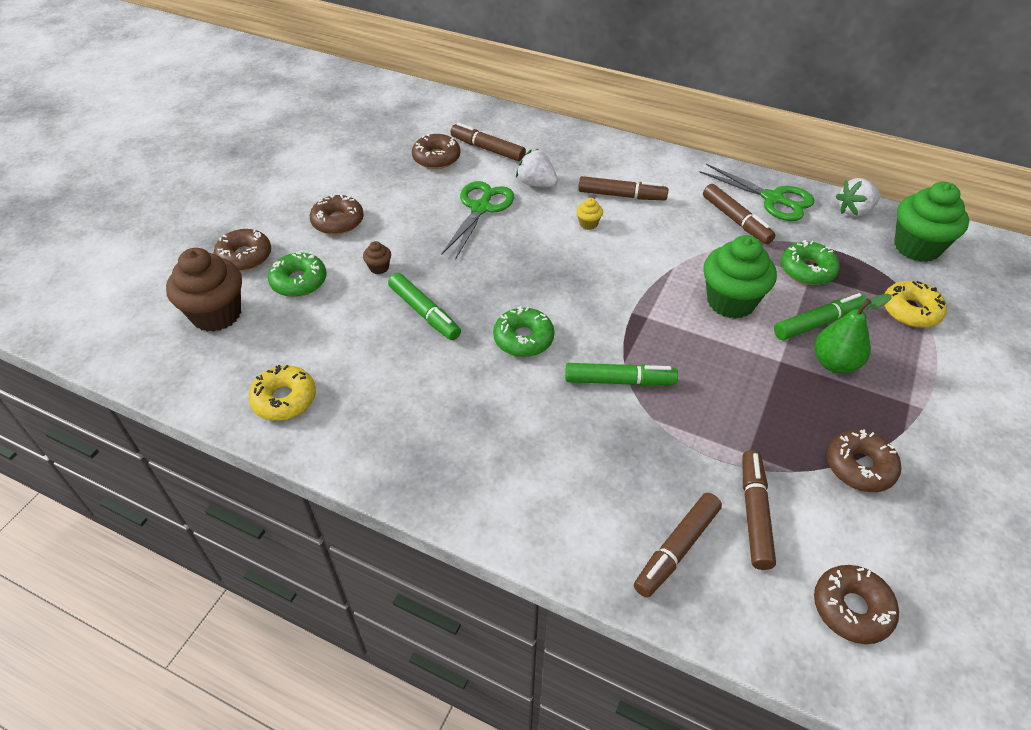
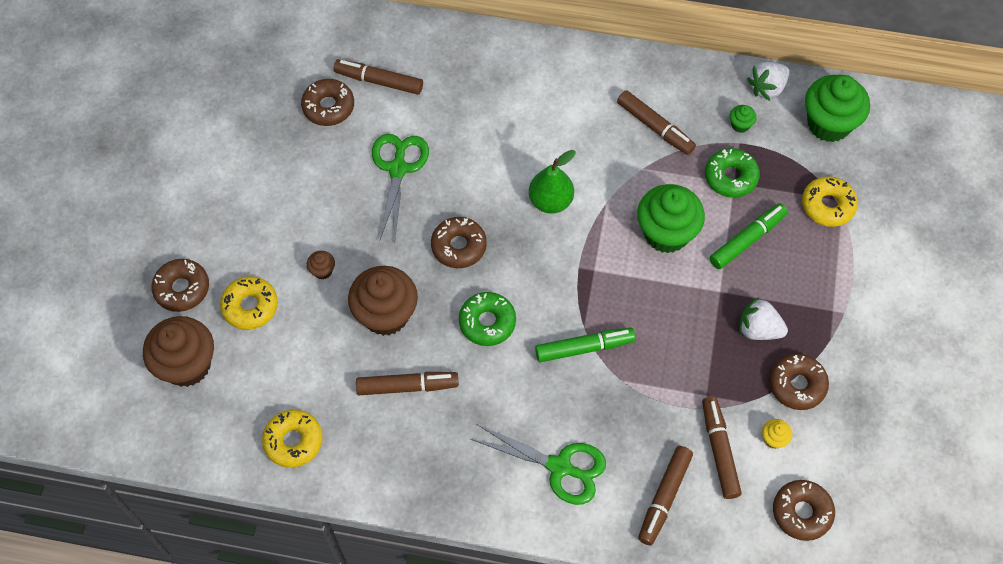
camera: 15 degrees left, 15 degrees up
green donut [268,252,327,297] -> yellow donut [220,276,278,330]
brown donut [310,194,364,235] -> brown donut moved to [431,217,487,268]
green marker [388,273,461,340] -> brown cupcake [348,266,418,336]
white strawberry [516,149,558,187] -> white strawberry moved to [739,297,788,340]
yellow cupcake [576,198,603,230] -> yellow cupcake moved to [762,419,792,449]
brown marker [578,176,669,200] -> brown marker moved to [356,372,459,395]
green scissors [700,164,814,221] -> green scissors moved to [471,424,606,505]
green pear [814,294,892,373] -> green pear moved to [529,150,575,214]
none -> green cupcake [730,105,757,133]

